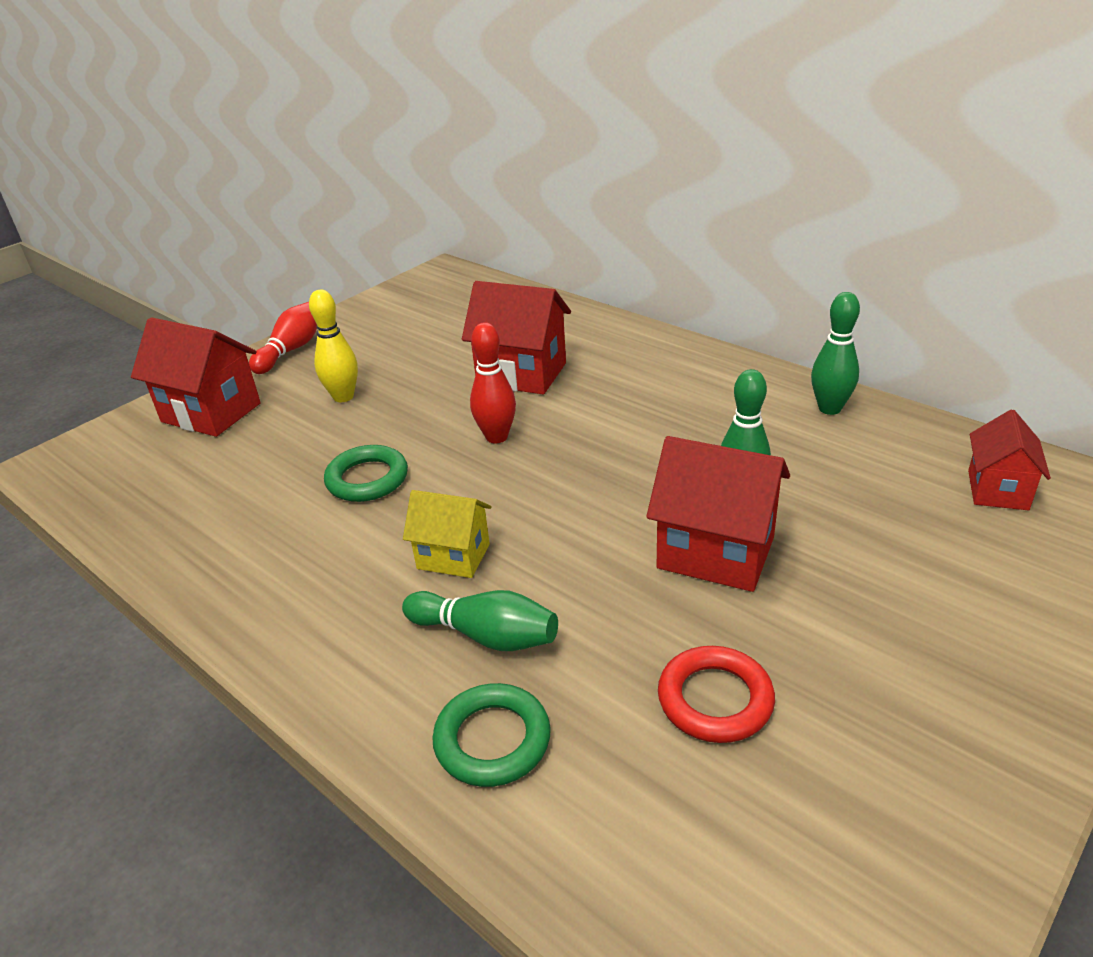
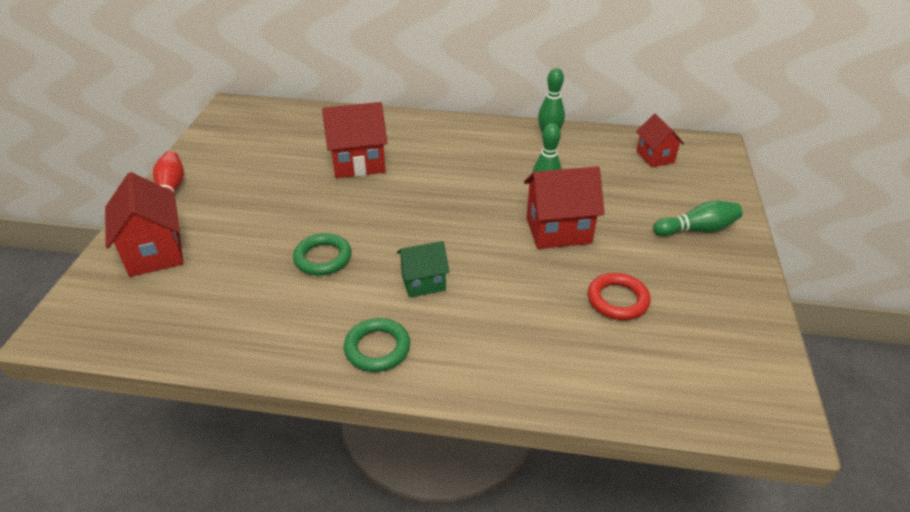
camera: 35 degrees left, 5 degrees up
red house [131,317,261,437] -> red house turned 75 degrees clockwise [105,172,184,277]
yellow bowling pin [309,290,358,402] -> none
green bowling pin [402,590,558,651] -> green bowling pin moved to [653,201,742,236]
yellow house [403,490,492,578] -> green house [397,241,450,298]
green ring [432,683,551,787] -> green ring moved to [344,318,410,372]
red bowling pin [470,322,516,443] -> none

